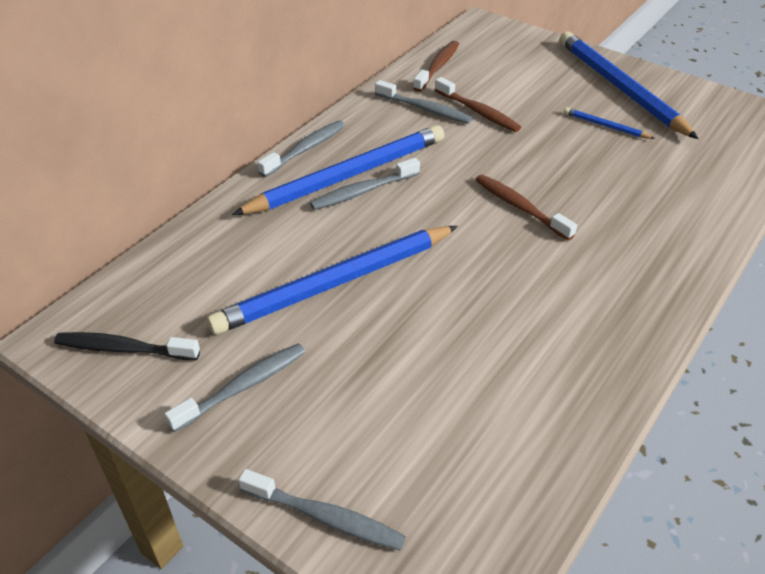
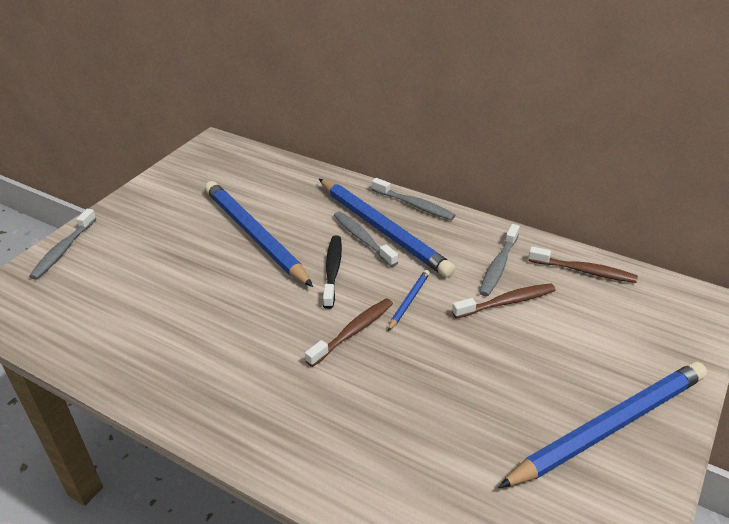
camera: 85 degrees right, 5 degrees down
black toothbrush [54,332,200,360] -> black toothbrush moved to [323,235,342,309]
grey toothbrush [164,343,305,432] -> none
brown toothbrush [435,77,521,132] -> brown toothbrush turned 150 degrees counterclockwise [452,283,556,318]
blue pencil [564,107,655,139] -> blue pencil moved to [388,270,430,331]

